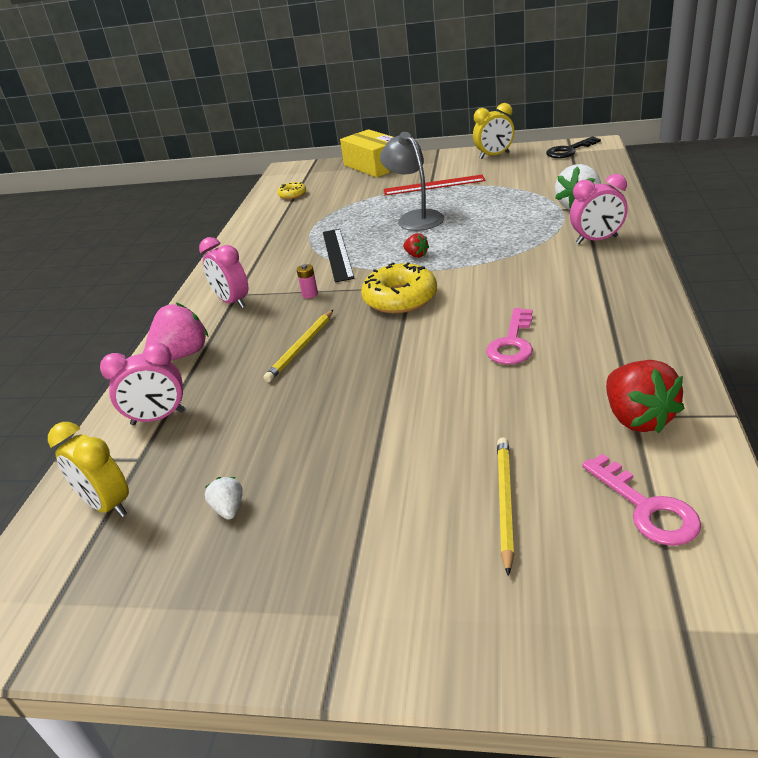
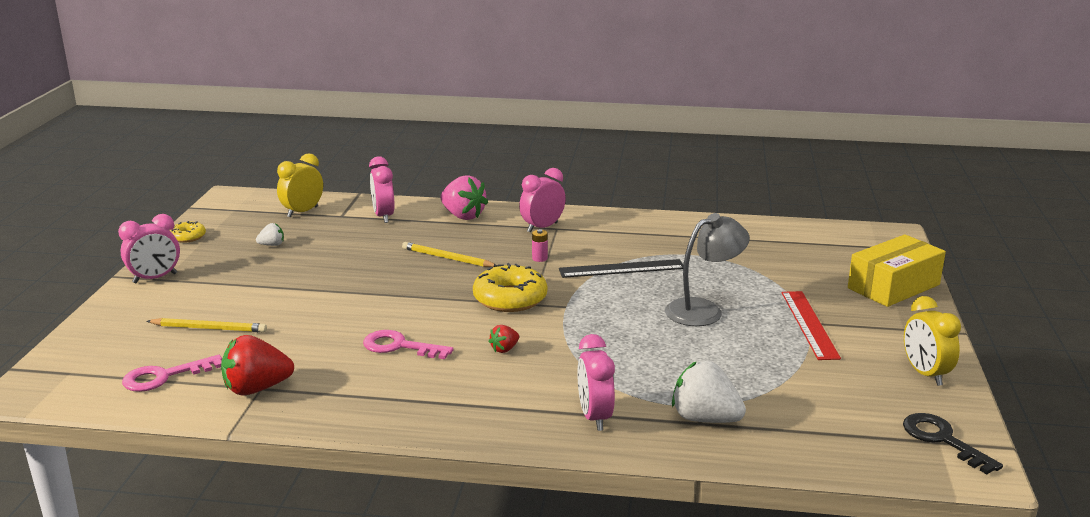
camera: 85 degrees right, 10 degrees down
yellow donut [277,182,306,199] -> yellow donut moved to [170,221,206,243]
red strawberry [403,233,429,258] -> red strawberry moved to [489,325,519,353]
none -> pink clock [118,214,180,283]

